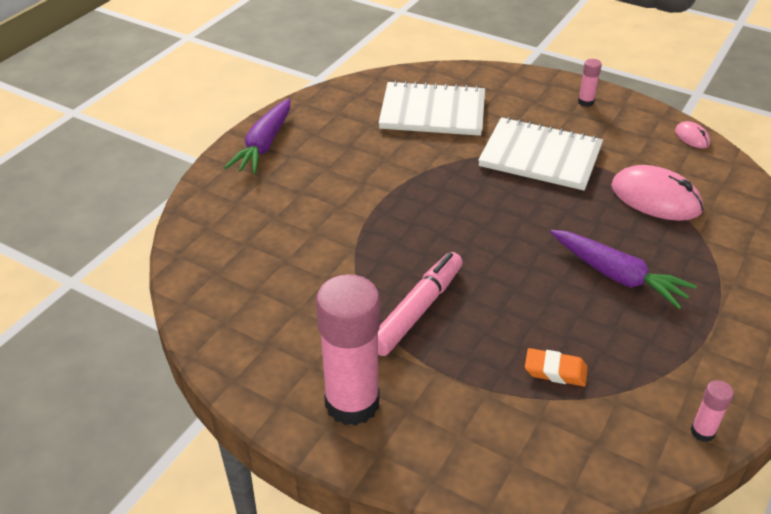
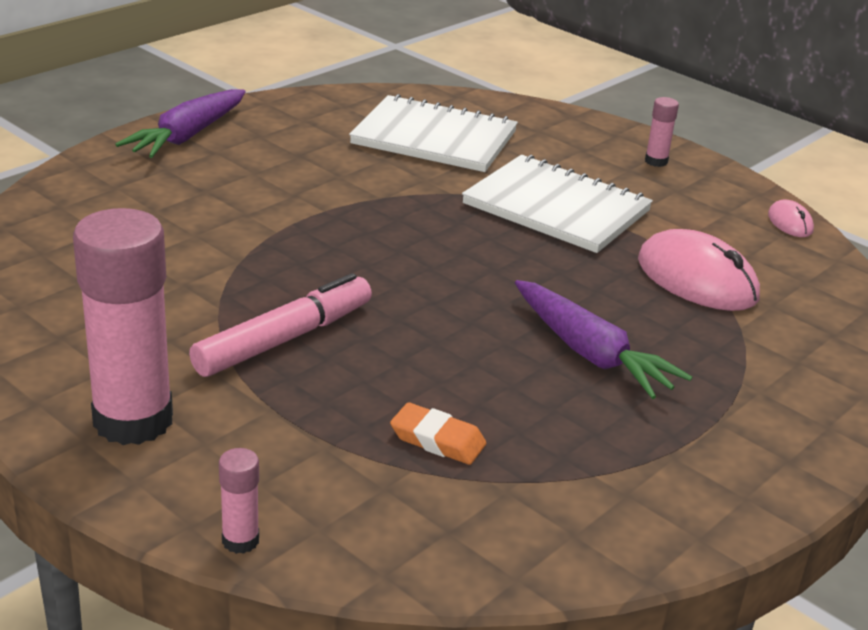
camera: 10 degrees right, 10 degrees down
pink glue stick [691,380,734,442] -> pink glue stick moved to [219,448,259,554]

